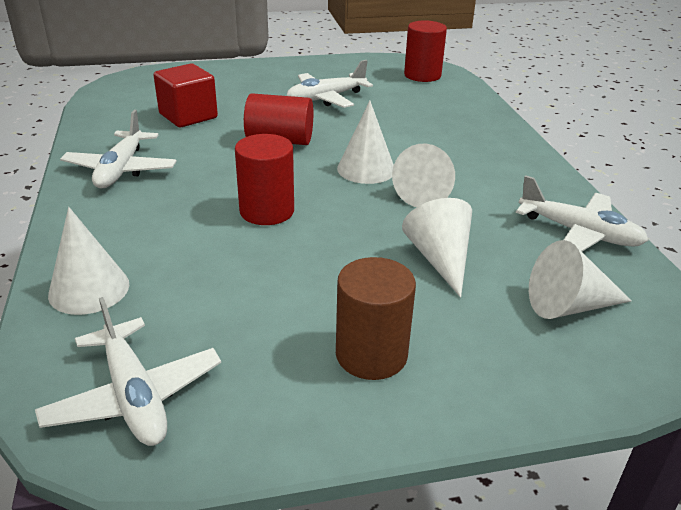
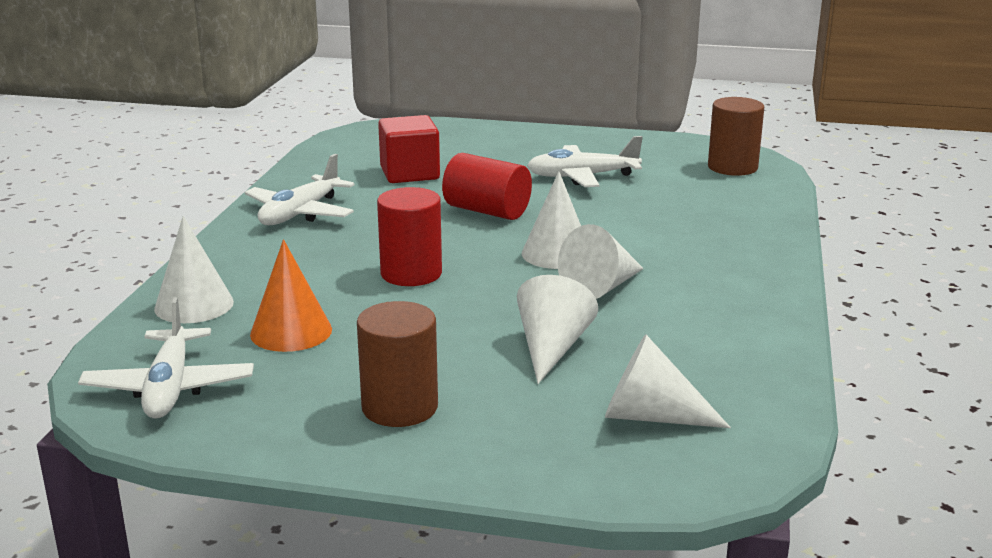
camera: 25 degrees right, 10 degrees down
red cylinder [404,20,447,82] -> brown cylinder [708,97,764,176]
white plane [516,175,648,251] -> none
none -> orange cone [250,239,332,352]

